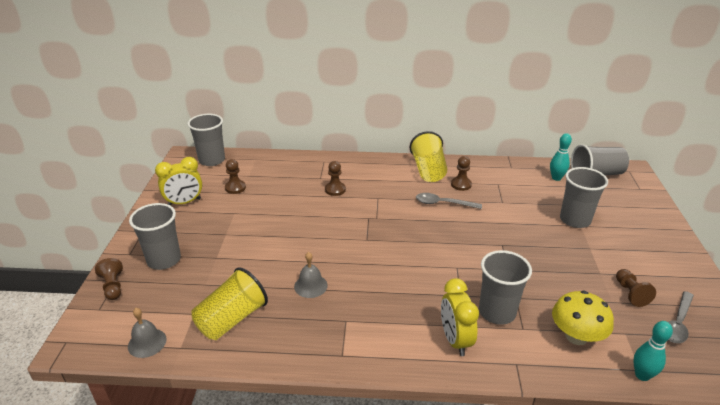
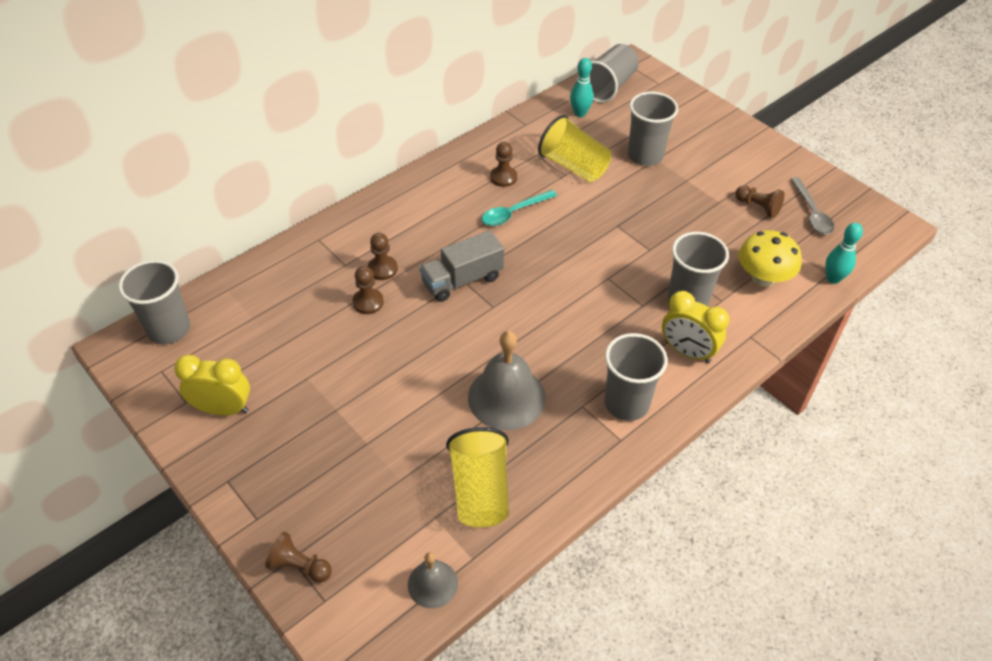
camera: 45 degrees left, 15 degrees up
grey cup [129,203,181,270] -> grey cup moved to [604,333,668,421]
yellow clock [155,157,202,206] -> yellow clock turned 105 degrees counterclockwise [174,355,250,416]
brown pawn [225,159,246,194] -> brown pawn moved to [352,266,384,314]
grey bell [294,252,328,298] -> grey bell [468,331,546,430], size x1.79
yellow cup [410,131,447,182] -> yellow cup moved to [538,115,611,182]
grey spoon [416,193,482,209] -> turquoise spoon [482,190,557,226]
none -> grey truck [420,230,504,302]

